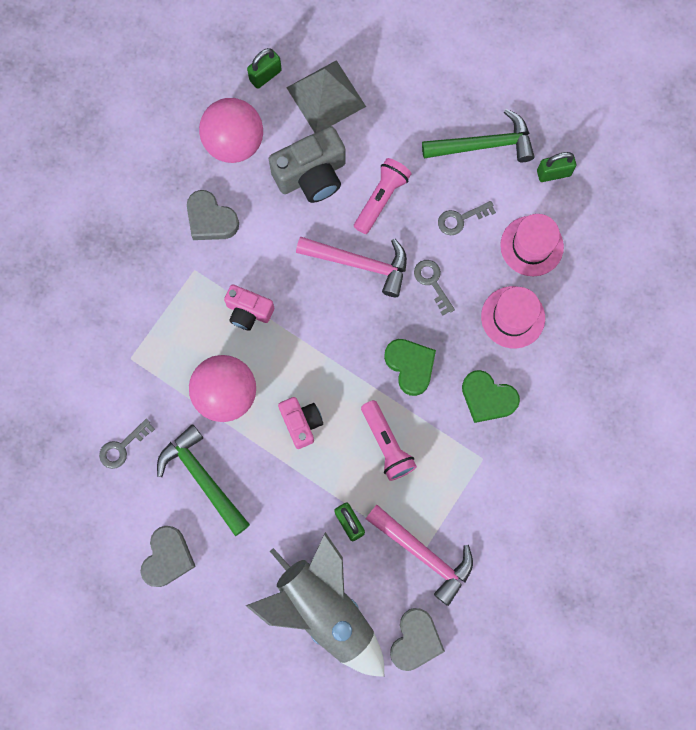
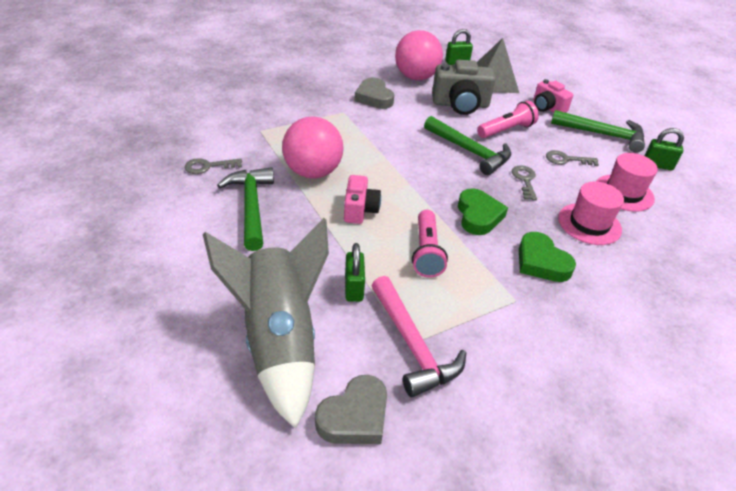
camera: 25 degrees right, 35 degrees down
grey heart [140,526,196,587] -> none
pink camera [224,284,274,331] -> pink camera moved to [533,79,573,113]
pink hammer [296,237,407,297] -> green hammer [424,116,511,175]

